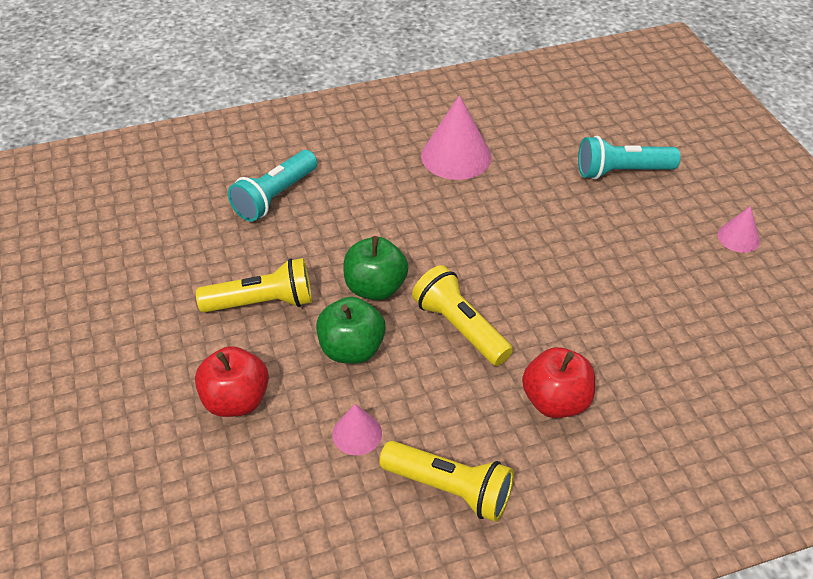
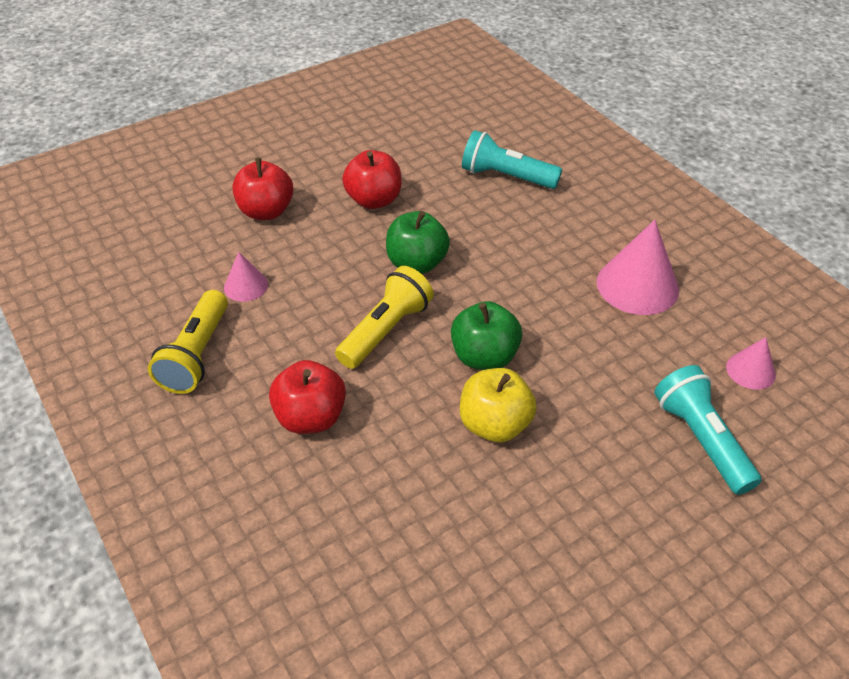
camera: 75 degrees right, 0 degrees up
yellow flashlight [196,258,312,313] -> red apple [342,150,401,209]
green apple [316,297,386,364] -> green apple moved to [451,301,522,370]
pink cone [717,206,760,253] -> pink cone moved to [726,337,776,390]
none -> yellow apple [460,368,537,442]

